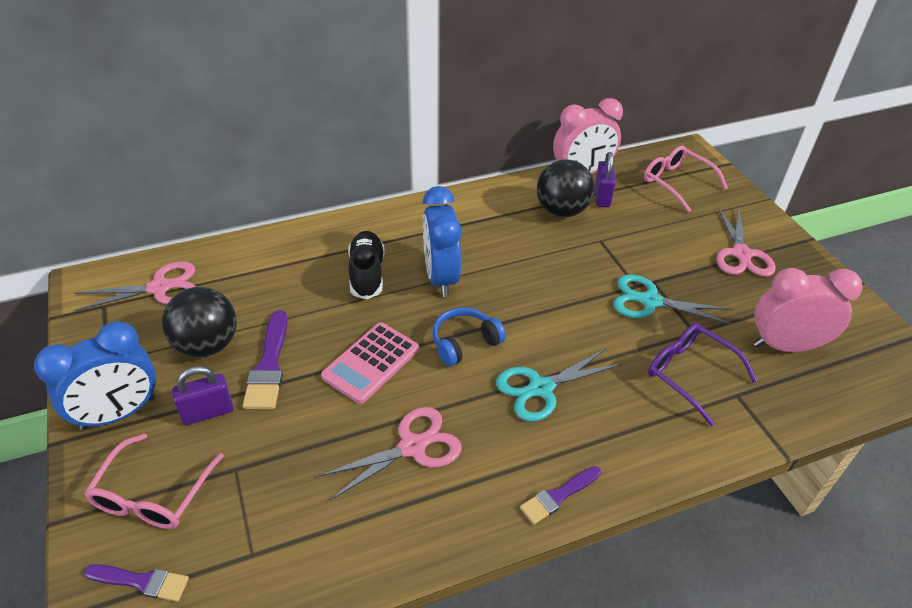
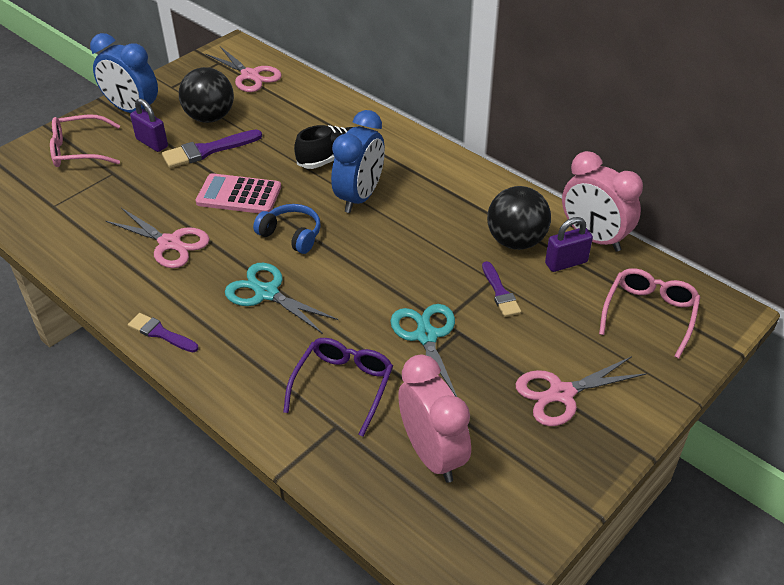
camera: 65 degrees right, 0 degrees up
purple brush [84,564,189,602] -> purple brush moved to [482,261,521,317]
blue clock [423,186,462,297] -> blue clock turned 150 degrees clockwise [331,110,385,213]

